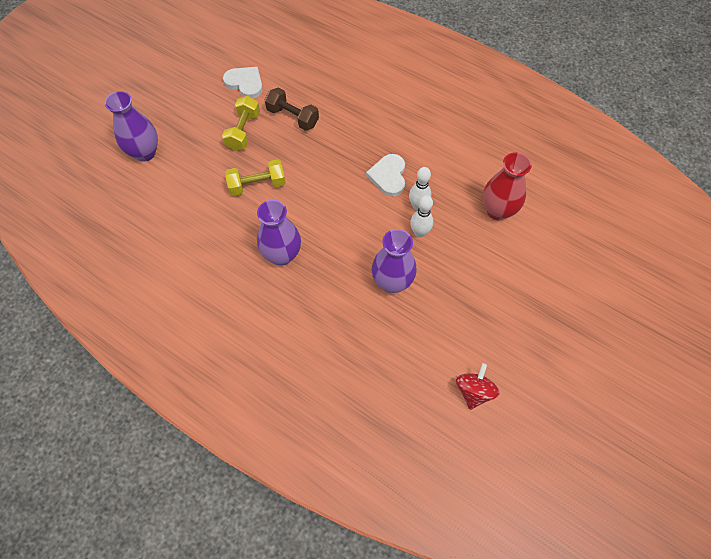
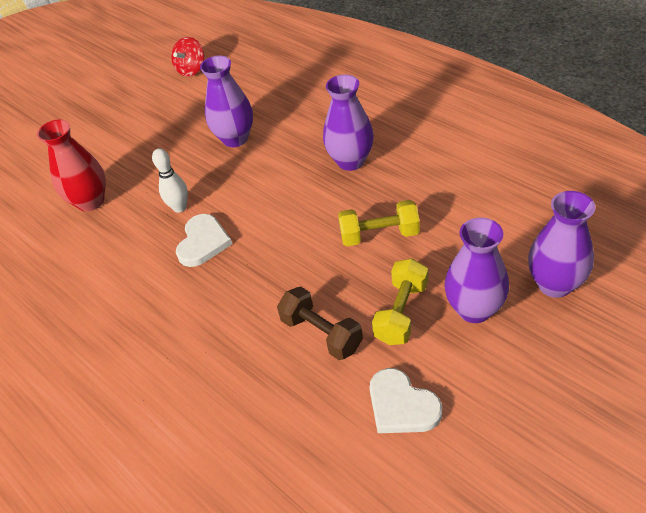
camera: 165 degrees left, 15 degrees down
white bowling pin [410,195,433,238] -> none
none -> purple vase [444,217,509,323]

